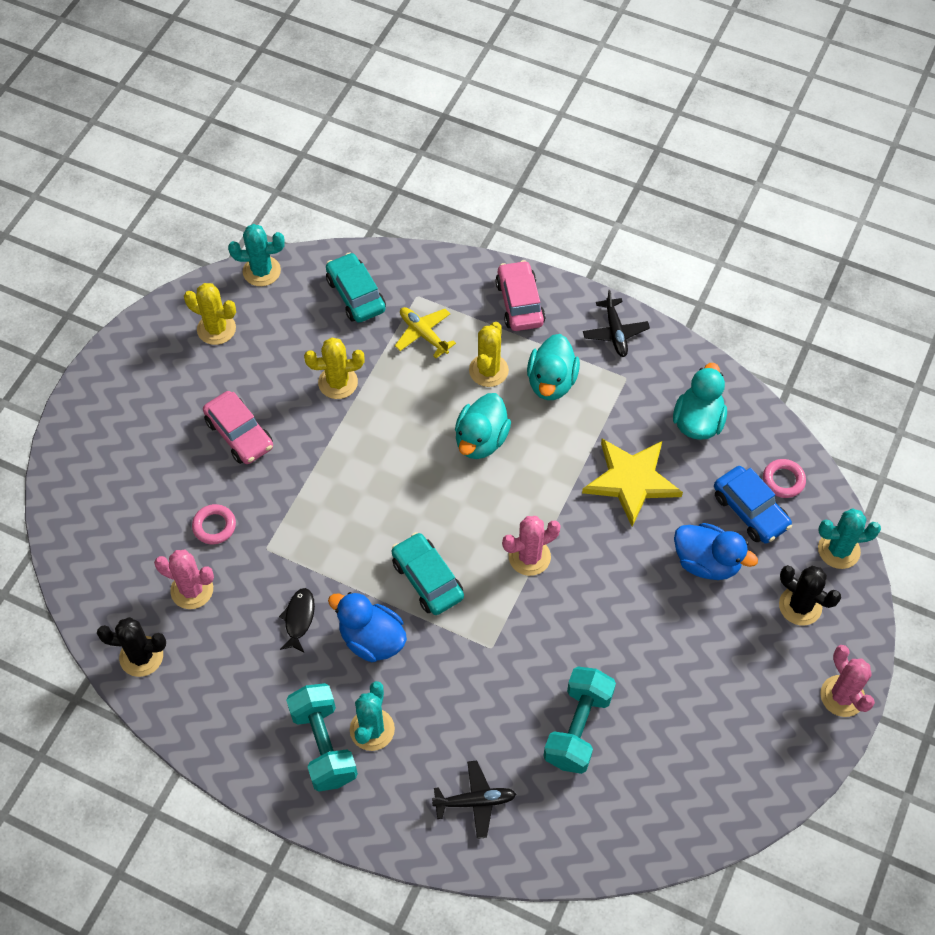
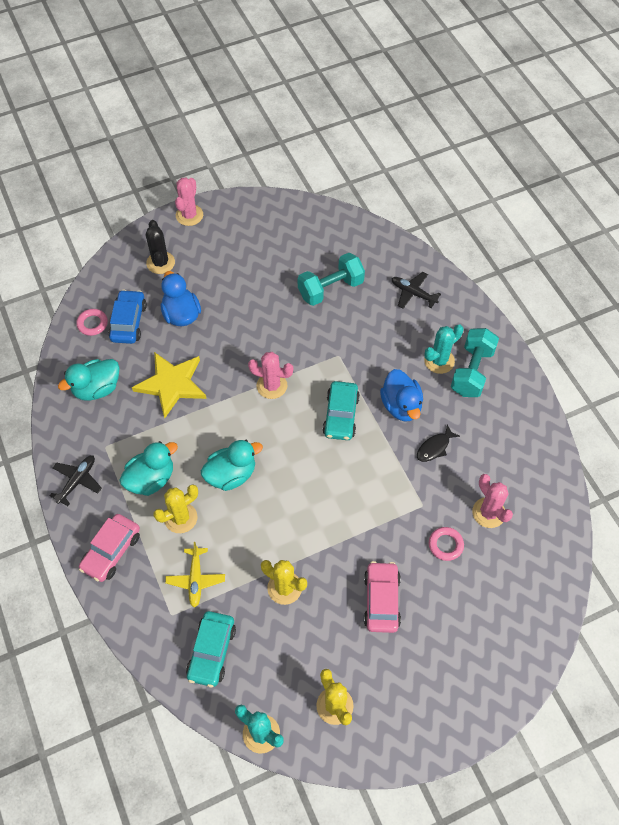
camera: 140 degrees left, 0 degrees up
black cactus [97,617,166,677] -> none
turquoise cactus [818,508,881,569] -> none

